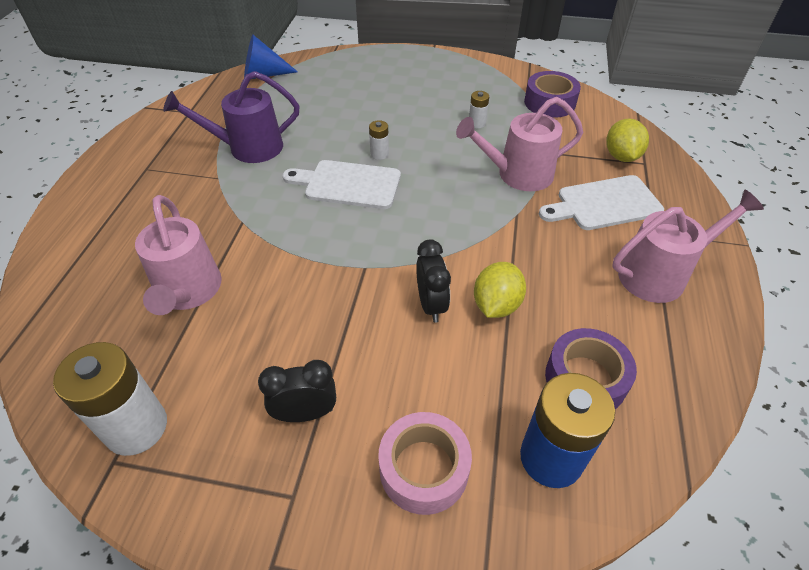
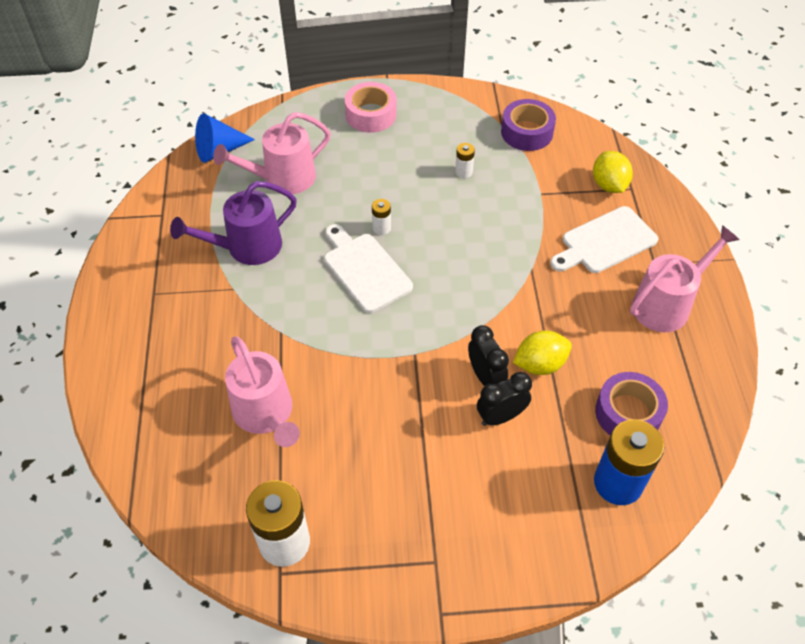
camera: 15 degrees left, 5 degrees up
black clock [258,360,336,422] -> black clock moved to [477,372,532,426]
white cutting board [282,160,401,209] -> white cutting board turned 60 degrees clockwise [324,224,413,313]
pink tape [378,412,472,515] -> pink tape moved to [345,82,397,133]
pink watering can [456,97,583,191] -> pink watering can moved to [213,112,331,194]
yellow lemon [474,262,526,318] -> yellow lemon turned 60 degrees clockwise [513,330,572,375]

